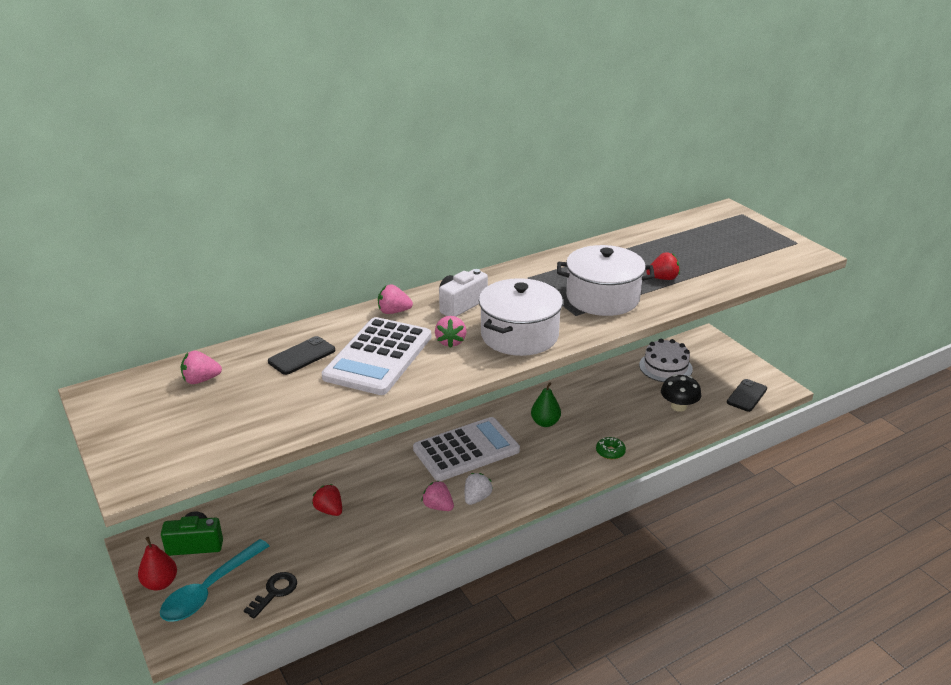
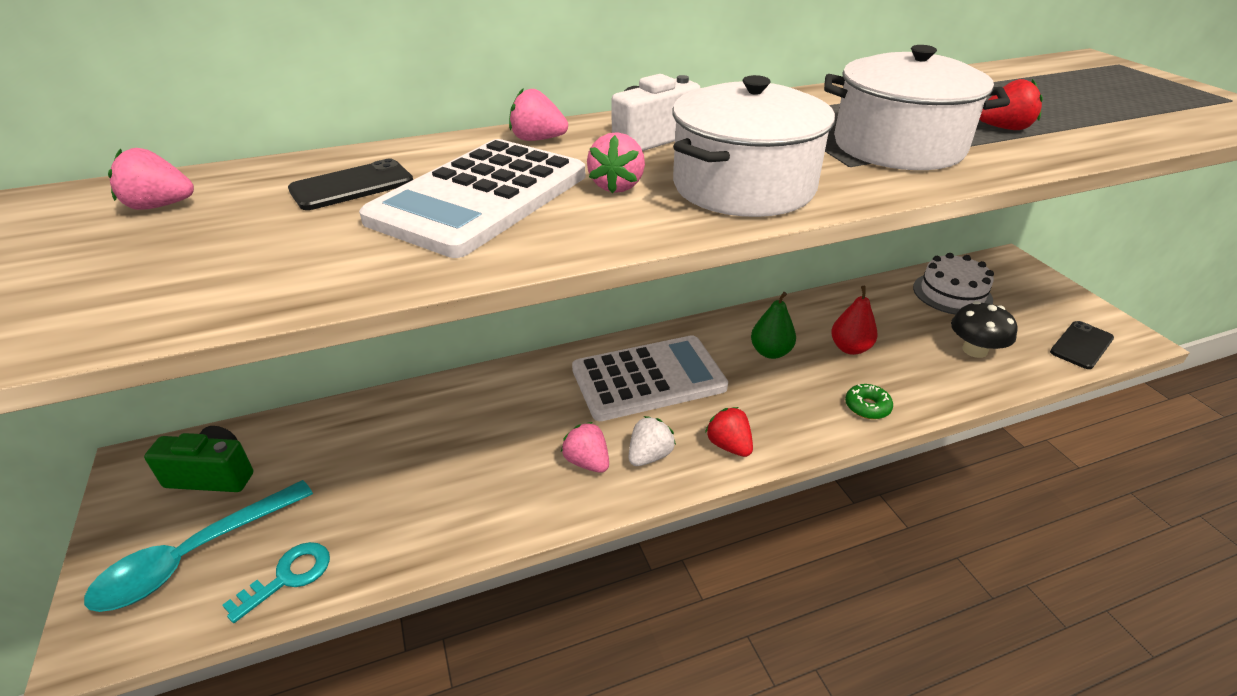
camera: 10 degrees right, 5 degrees up
red pear [138,537,177,591] -> red pear moved to [831,286,878,355]
black key [244,572,297,618] -> turquoise key [222,542,330,623]
red strawberry [312,484,342,516] -> red strawberry moved to [705,407,753,457]

